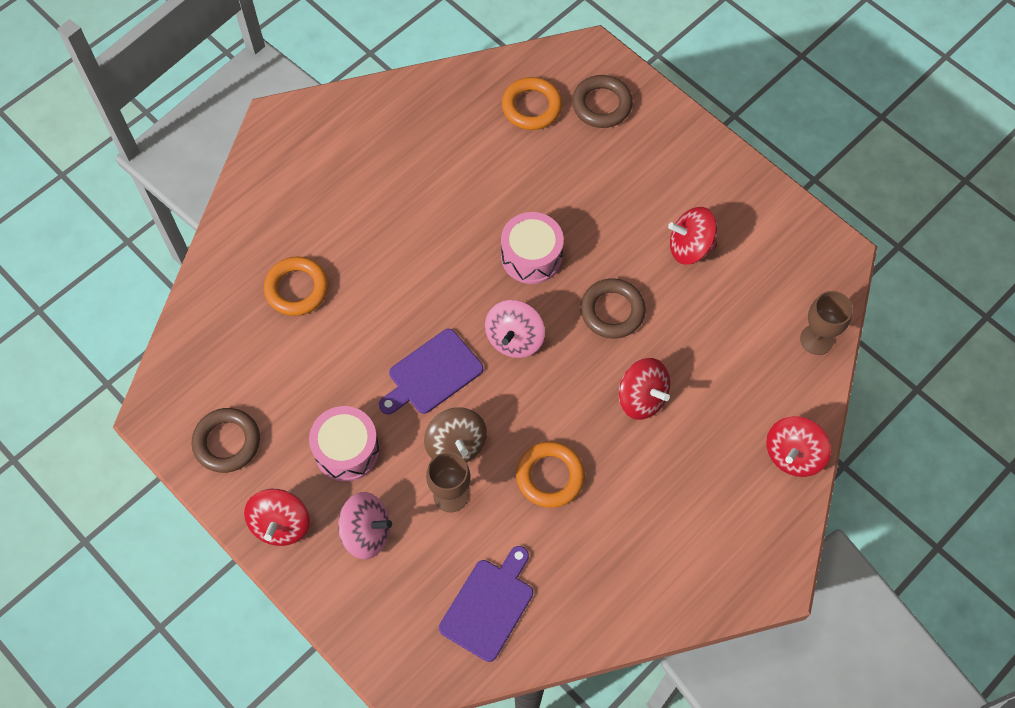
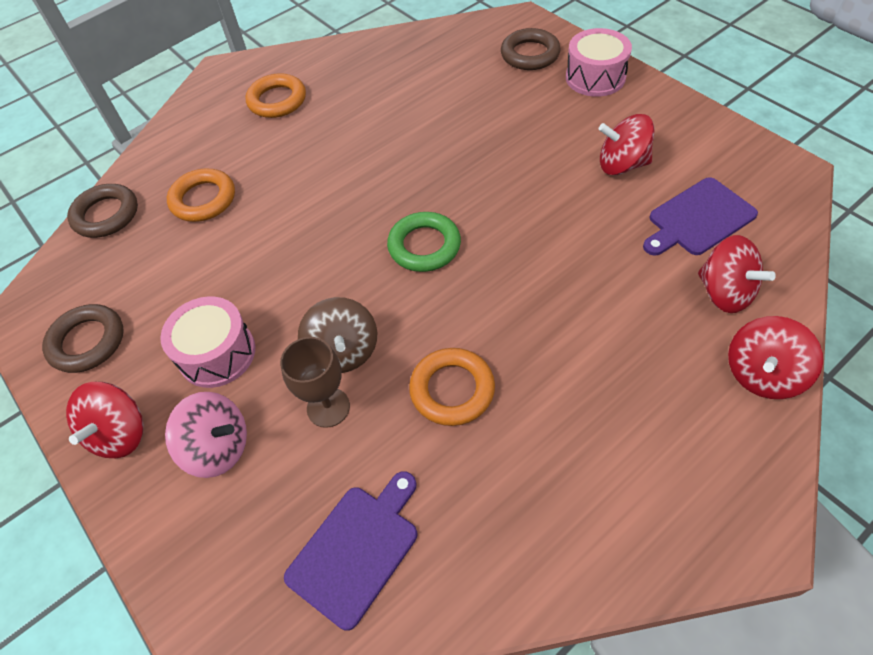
camera: 10 degrees right, 10 degrees down
purple cutting board [379,329,483,415] -> purple cutting board moved to [643,177,758,255]
pink spinning top [485,300,545,358] -> green ring [387,212,461,272]
pink drum [501,212,564,284] -> pink drum moved to [566,28,632,97]
orange ring [502,77,562,130] -> orange ring moved to [245,73,306,118]
brown ring [580,278,646,339] -> brown ring moved to [67,184,138,238]
red spinning top [619,358,670,420] -> red spinning top moved to [698,235,776,313]
brown goblet [800,291,853,355] -> none

